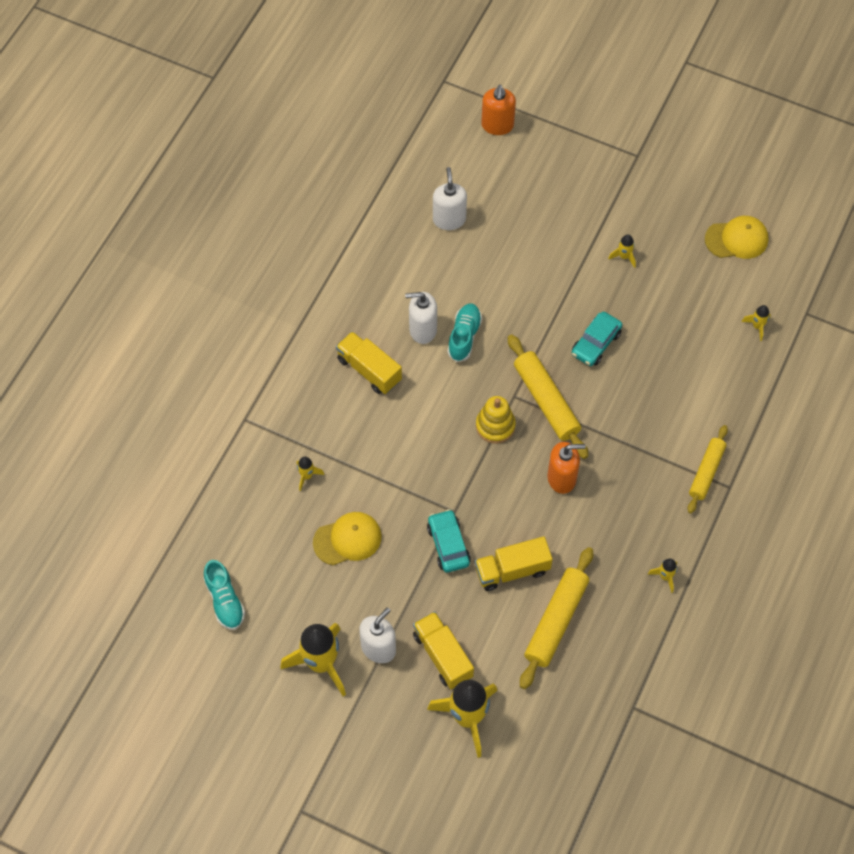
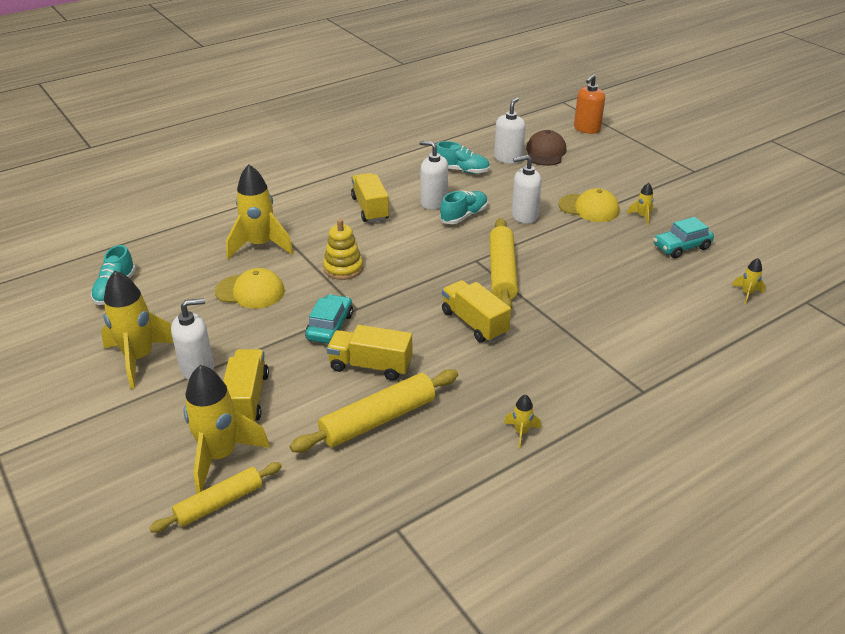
camera: 30 degrees right, 25 degrees down
yellow rocket [297,457,324,491] -> yellow rocket [226,164,293,259], size x2.25
yellow stacking toy [476,396,516,444] -> yellow stacking toy moved to [323,219,363,280]
orange soap dispenser [547,442,586,494] -> yellow truck [442,280,511,342]
turquoise car [572,312,622,366] -> turquoise car moved to [654,217,714,258]
yellow rolling pin [688,425,728,514] -> yellow rolling pin moved to [149,462,282,533]
yellow cap [705,216,769,259] -> yellow cap moved to [558,188,619,222]
none -> turquoise shoe [436,141,490,174]
none -> white soap dispenser [512,155,542,224]
none -> brown cap [526,130,567,166]

